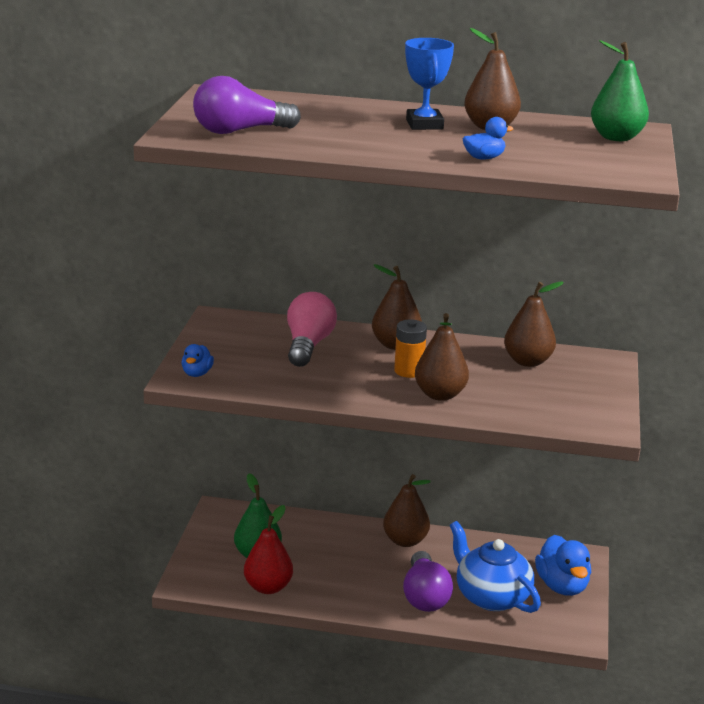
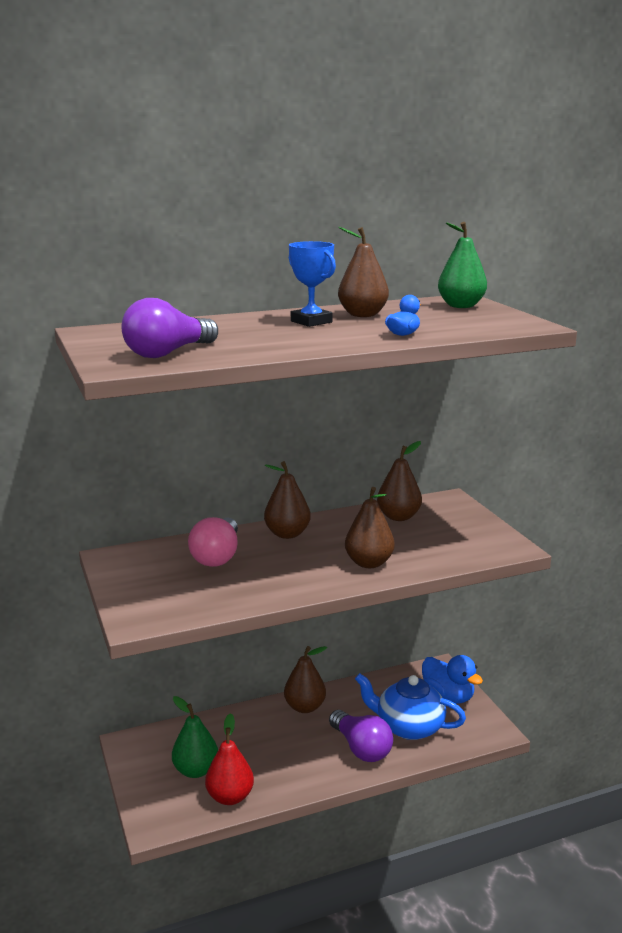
camera: 30 degrees left, 5 degrees down
blue duck [181,344,214,377] -> none
pink light bulb [287,292,337,367] -> pink light bulb turned 150 degrees counterclockwise [188,517,238,567]
orange battery [394,320,427,378] -> none

